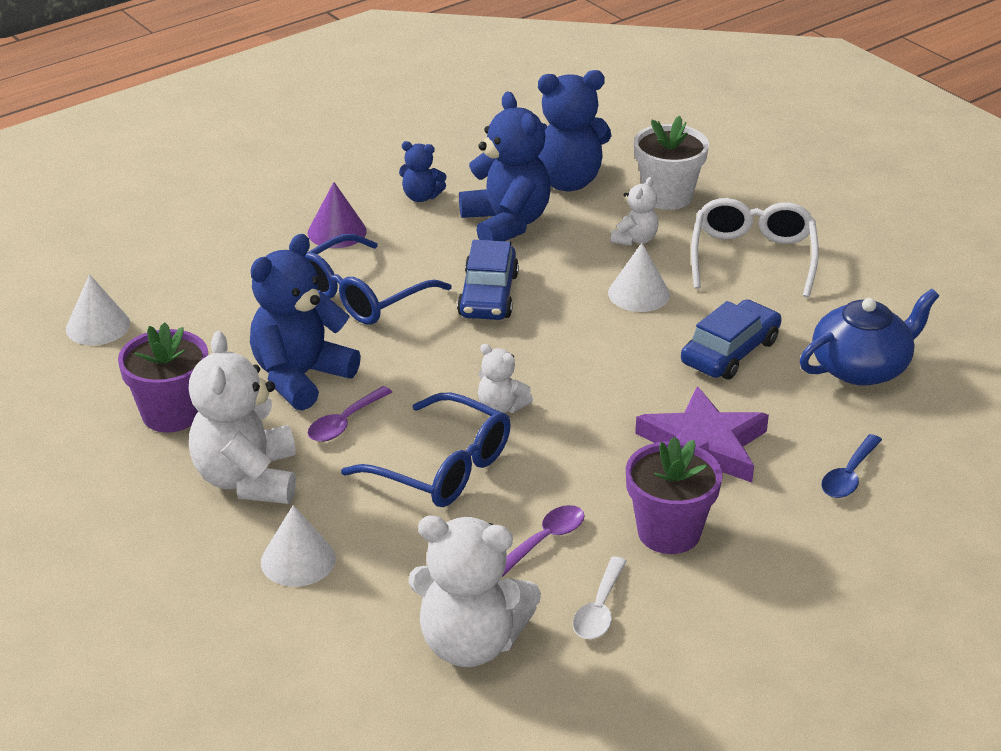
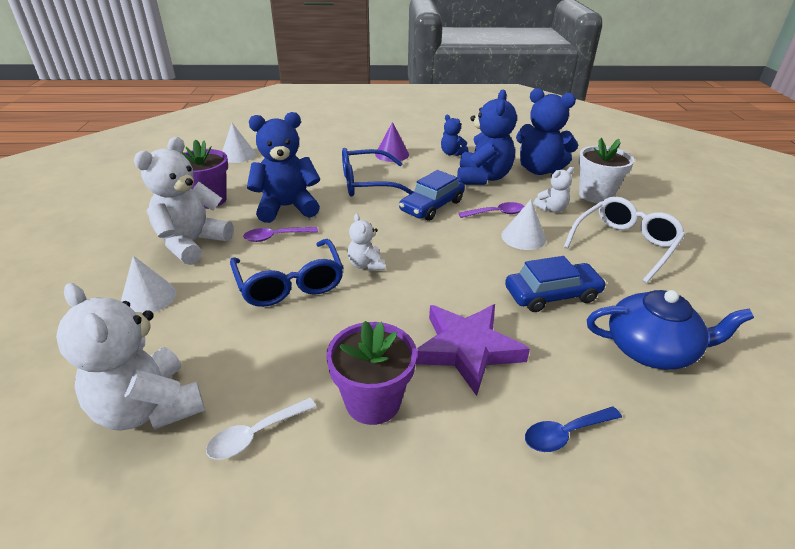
camera: 35 degrees right, 0 degrees up
purple spoon [502,505,584,577] -> purple spoon moved to [458,202,524,218]

